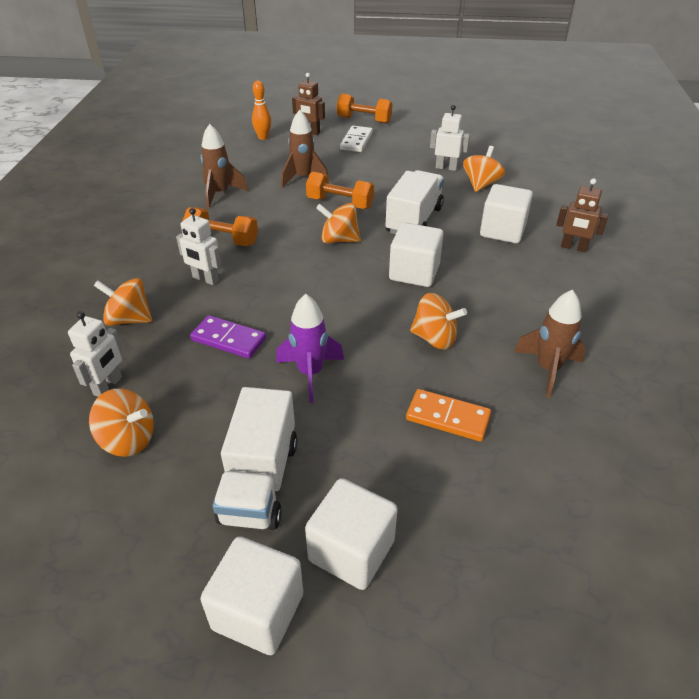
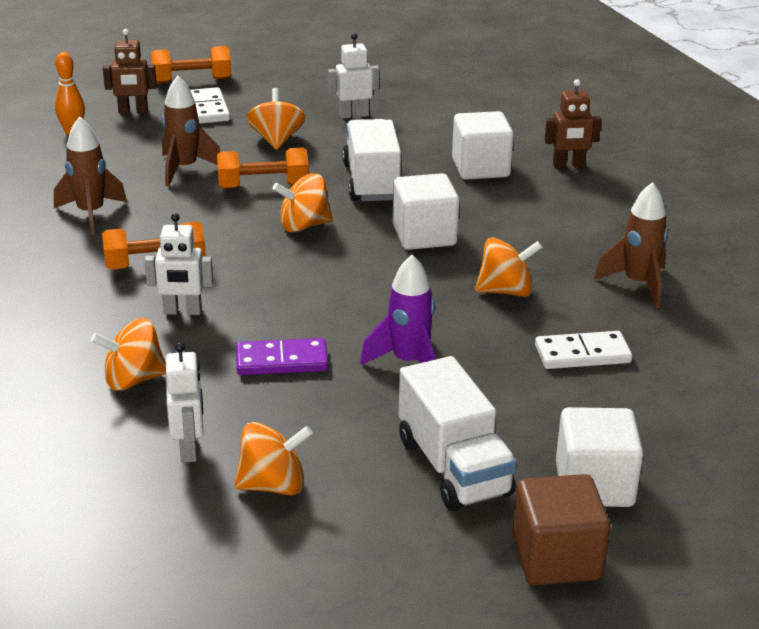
camera: 30 degrees left, 10 degrees down
white cube [200,537,304,655] -> brown cube [512,474,610,585]
orange domino [406,389,491,441] -> white domino [535,331,632,369]
orange spinning top [463,146,505,192] -> orange spinning top moved to [247,88,305,150]

